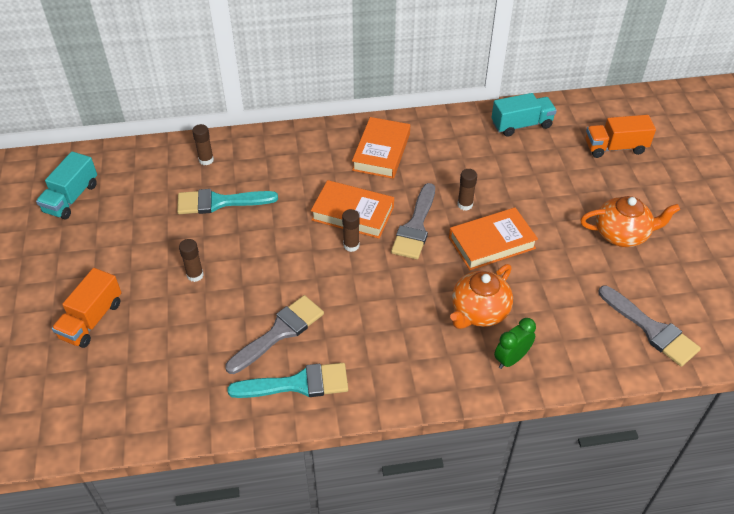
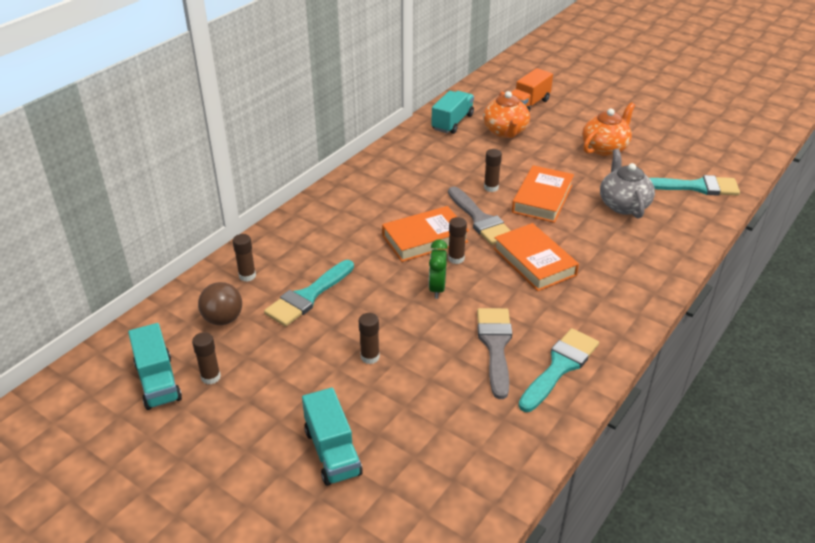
camera: 45 degrees left, 10 degrees down
orange truck [52,268,121,348] -> turquoise truck [302,388,363,486]
orange book [352,117,410,179] -> orange book moved to [493,223,579,291]
orange teapot [450,264,513,329] -> orange teapot moved to [483,91,530,138]
green clock [494,318,536,369] -> green clock moved to [429,239,448,299]
grey brush [598,286,701,367] -> turquoise brush [649,175,740,196]
none -> brown glue stick [192,332,221,385]
none -> brown ball [198,282,242,325]
none -> grey teapot [600,149,655,219]

